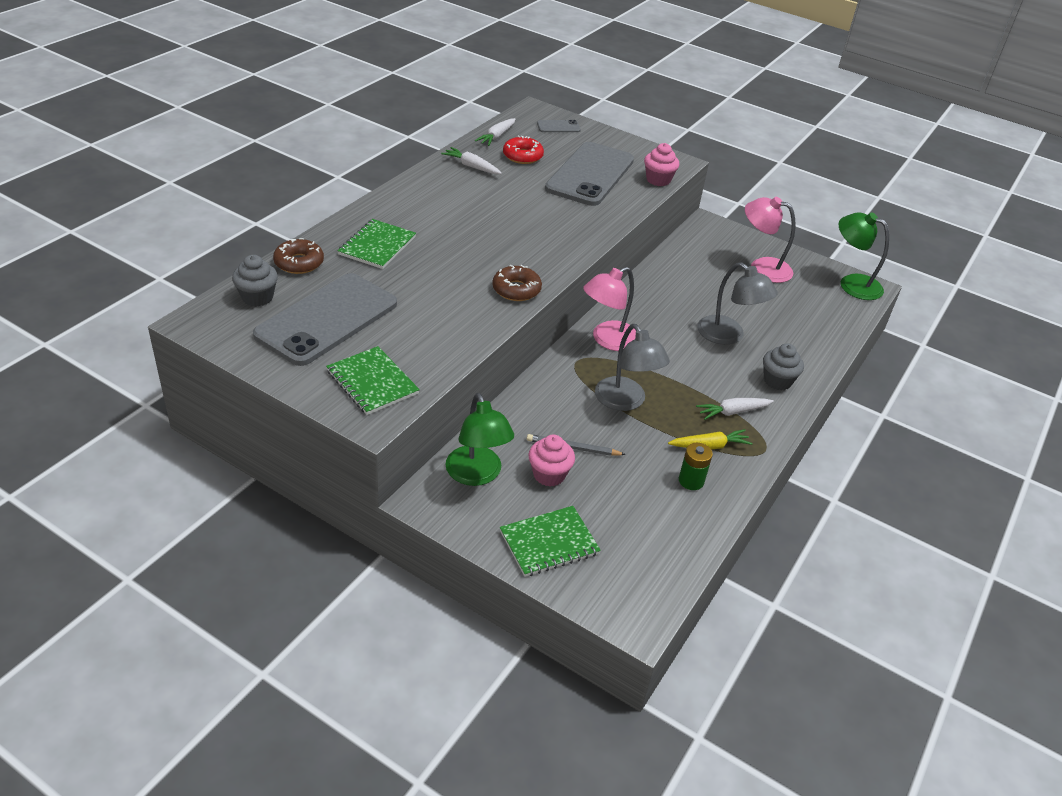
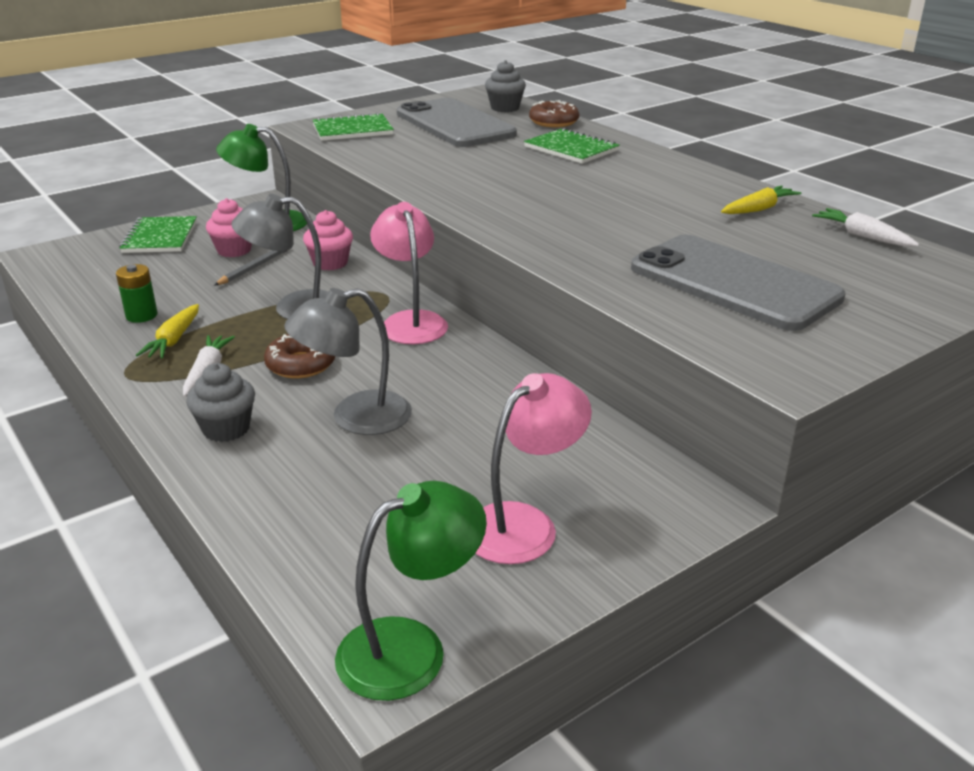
camera: 115 degrees right, 10 degrees down
white carrot [441,147,502,174] -> yellow carrot [721,185,802,214]
brown donut [492,265,542,301] -> brown donut moved to [264,334,335,378]
red donut [503,136,544,164] -> none
grey phone [537,120,581,132] -> none
pink cupcake [644,143,679,186] -> pink cupcake moved to [303,210,353,271]

